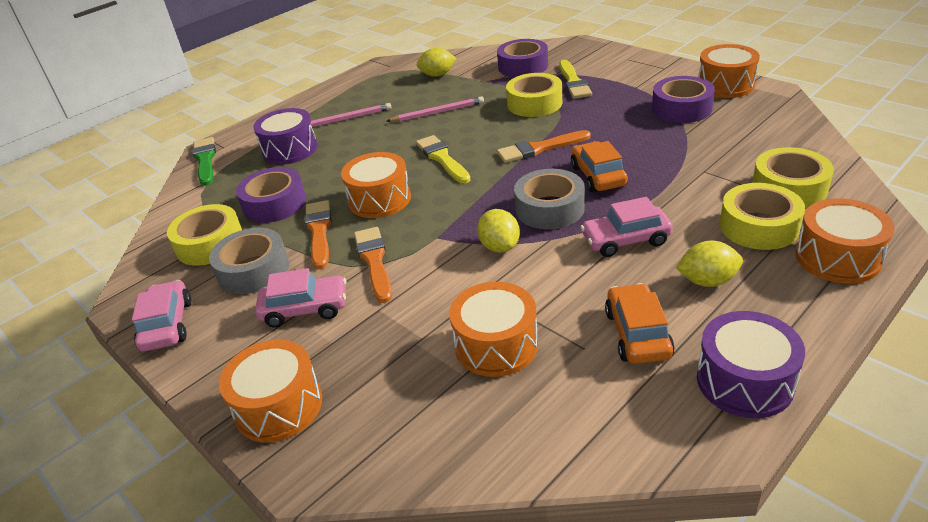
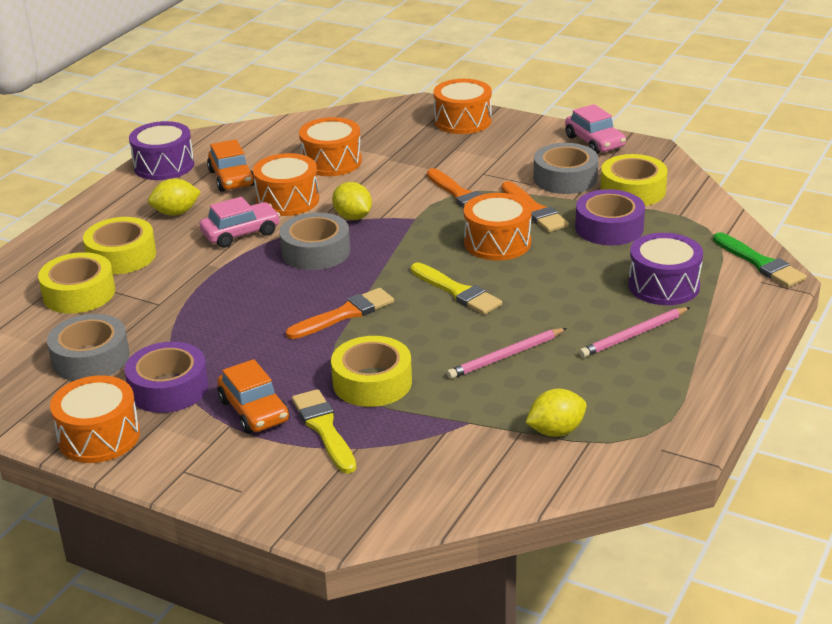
camera: 160 degrees right, 5 degrees down
pink car [255,268,346,327] -> none
purple tape [497,39,548,77] -> none
orange car [571,141,628,192] -> orange car moved to [217,359,290,434]
orange drum [796,198,895,284] -> orange drum moved to [253,153,319,216]
none -> grey tape [47,314,130,381]

